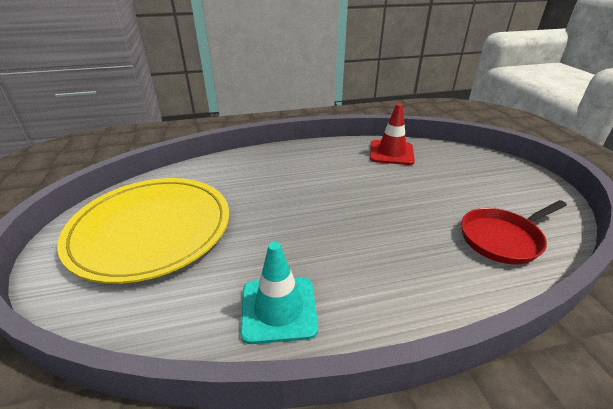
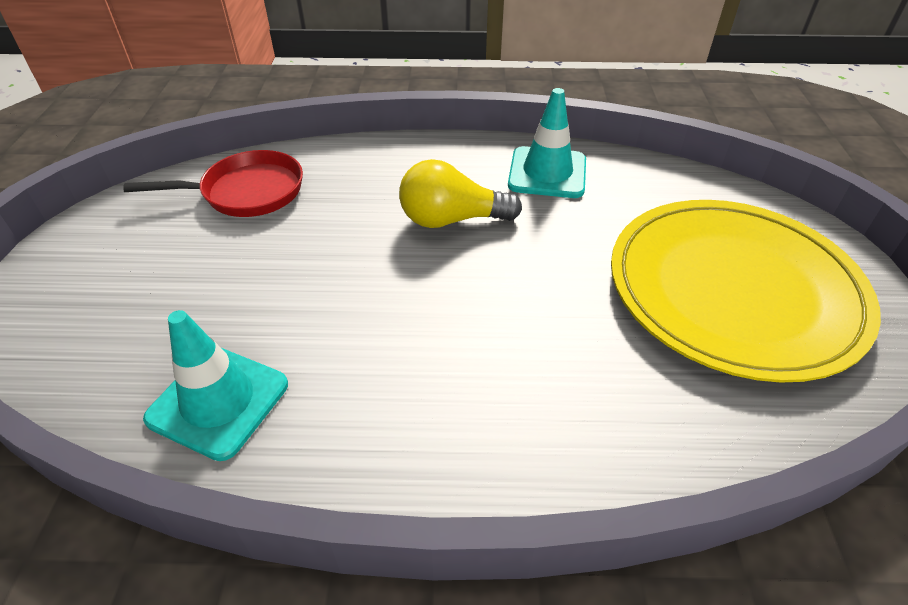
camera: 165 degrees left, 10 degrees up
red traffic cone [370,104,415,165] -> turquoise traffic cone [143,310,288,461]
none -> yellow light bulb [399,159,522,228]

